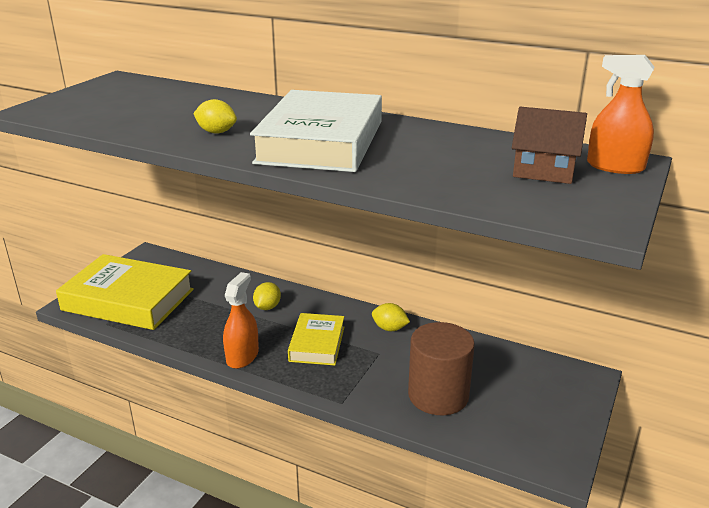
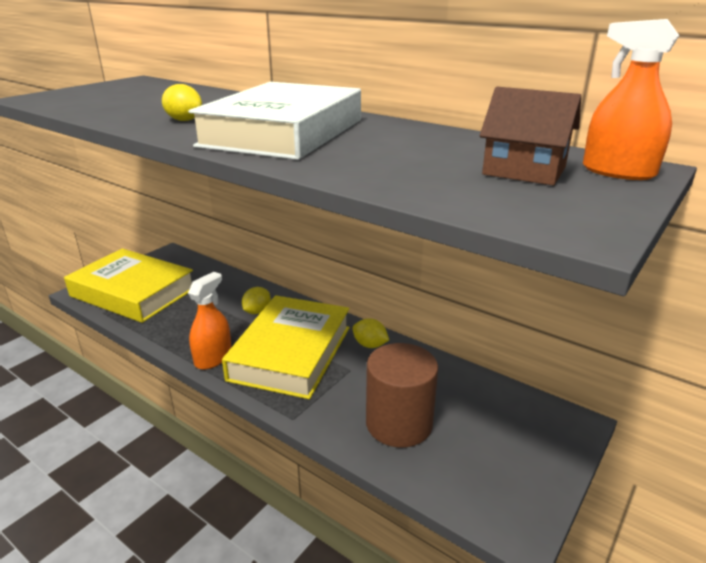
camera: 10 degrees right, 0 degrees up
yellow book [288,313,344,366] -> yellow book [222,295,350,399], size x1.80

